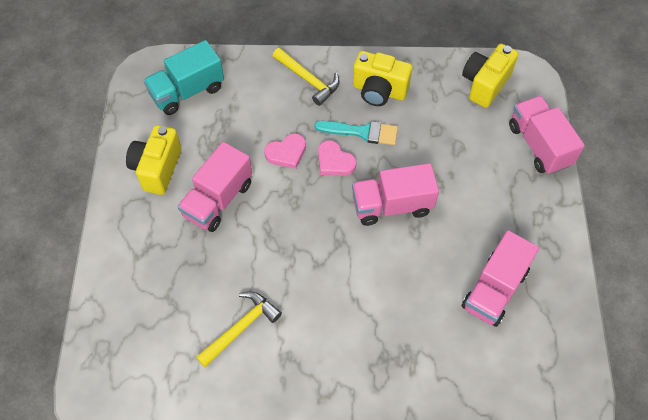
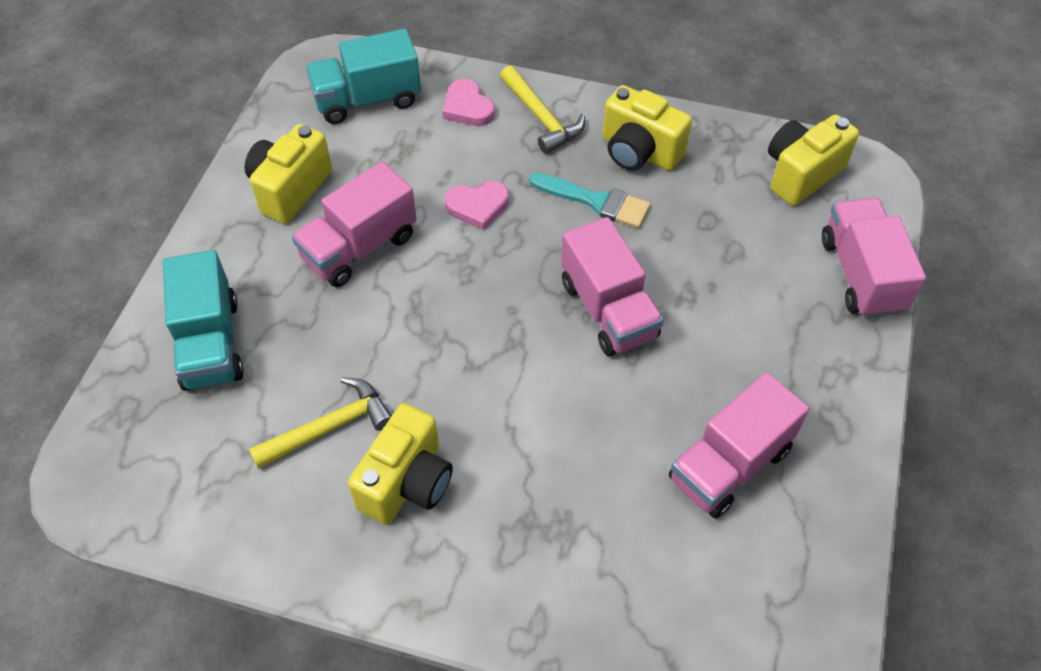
camera: 15 degrees right, 5 degrees down
pink heart [318,140,356,176] -> pink heart moved to [442,79,495,126]
pink truck [352,163,439,226] -> pink truck turned 120 degrees counterclockwise [561,217,664,356]
none -> turquoise truck [163,250,244,391]
none -> yellow camera [348,403,453,525]

